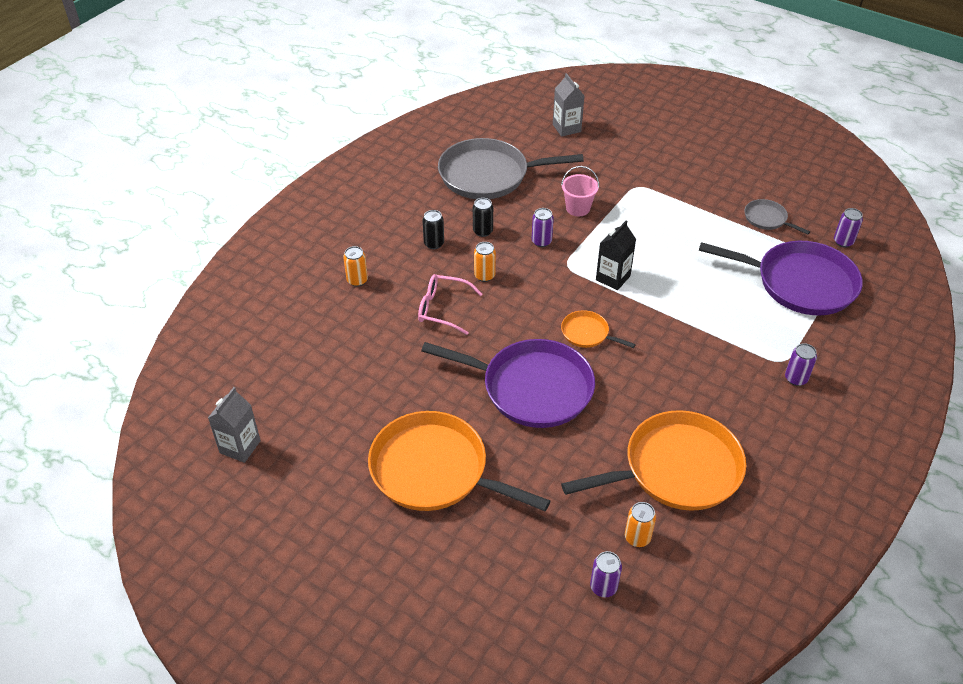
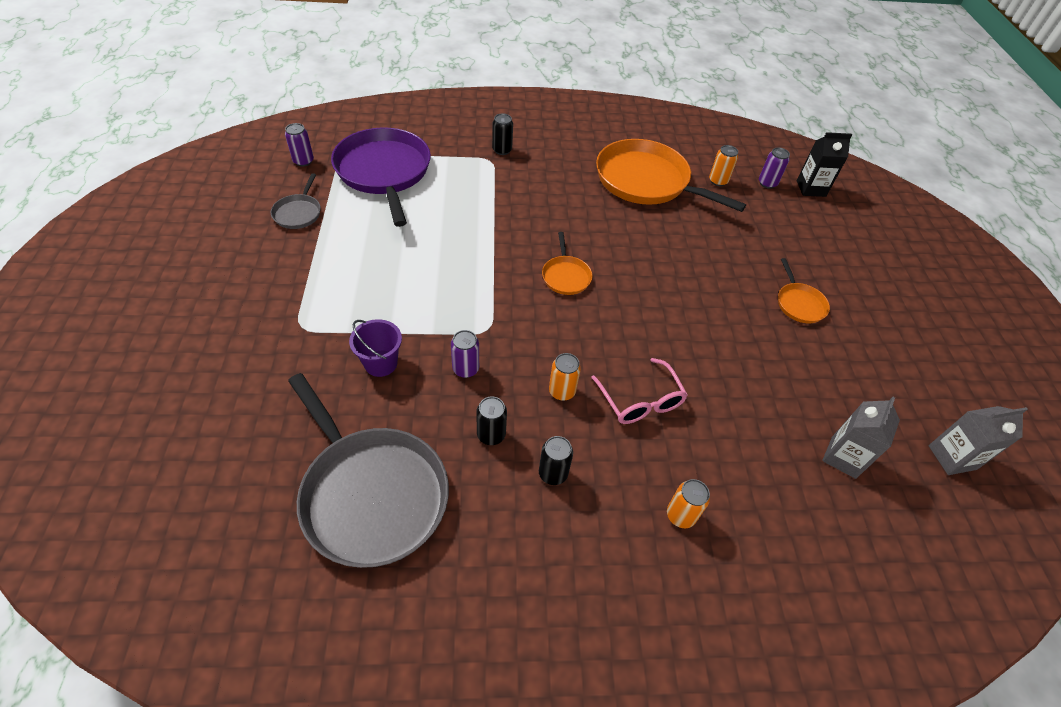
camera: 130 degrees left, 5 degrees up
orange pan [368,411,550,511] -> orange pan [778,258,830,323], size x0.46
purple pan [421,339,595,428] -> none
grey carton [553,73,584,137] -> grey carton moved to [822,397,900,479]
pink bucket [561,166,599,216] -> purple bucket [349,319,402,377]
black carton [596,221,636,290] -> black carton moved to [797,132,852,197]
purple can [785,343,817,386] -> black can [492,114,513,155]

